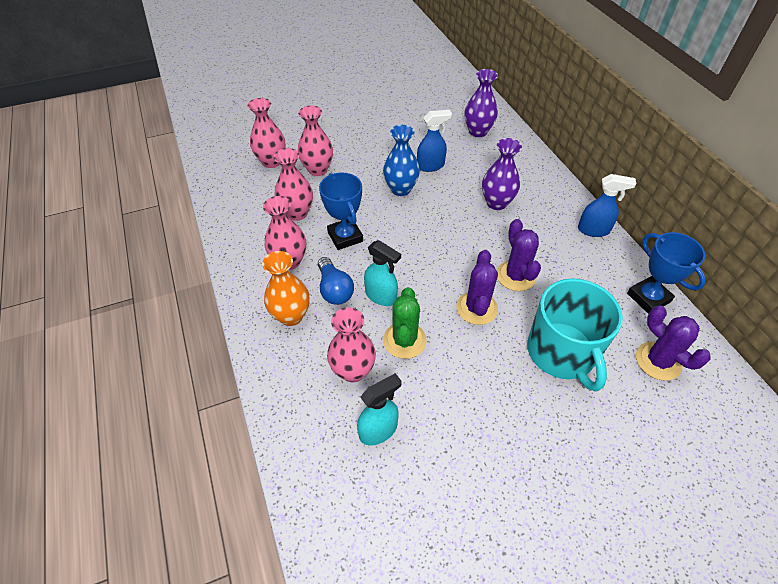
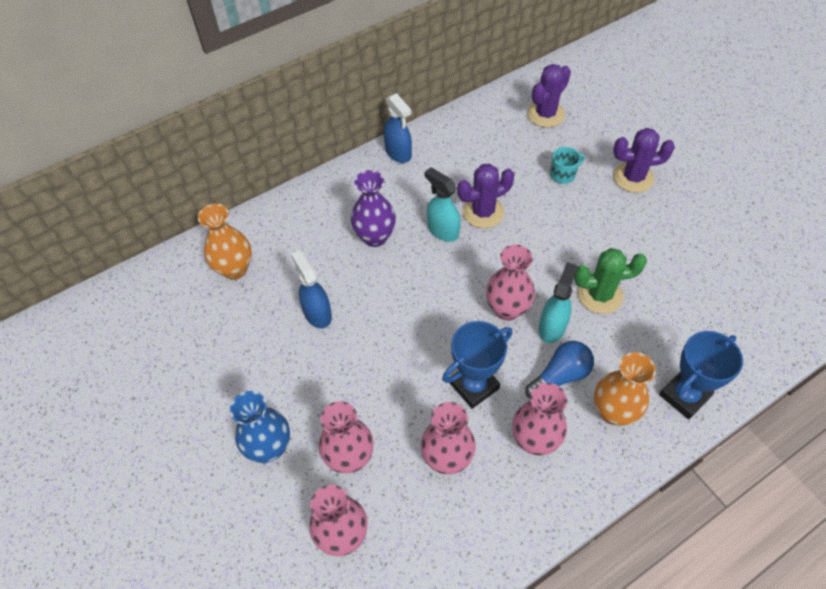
camera: 100 degrees left, 5 degrees up
pink vase [327,307,376,382] -> pink vase moved to [486,245,535,321]
turquoise spray bottle [357,373,402,445] -> turquoise spray bottle moved to [425,167,460,242]
blue vase [383,125,420,196] -> blue vase moved to [230,391,290,463]
purple cactus [456,250,498,325] -> purple cactus moved to [613,128,675,193]
purple vase [465,69,498,137] -> orange vase [198,204,252,280]
turquoise mug [527,278,623,392] -> turquoise mug [550,147,585,184], size x0.41
blue spray bottle [578,174,636,237] -> blue spray bottle turned 150 degrees clockwise [384,93,412,163]
blue trophy [627,232,706,314] -> blue trophy moved to [659,331,743,419]

